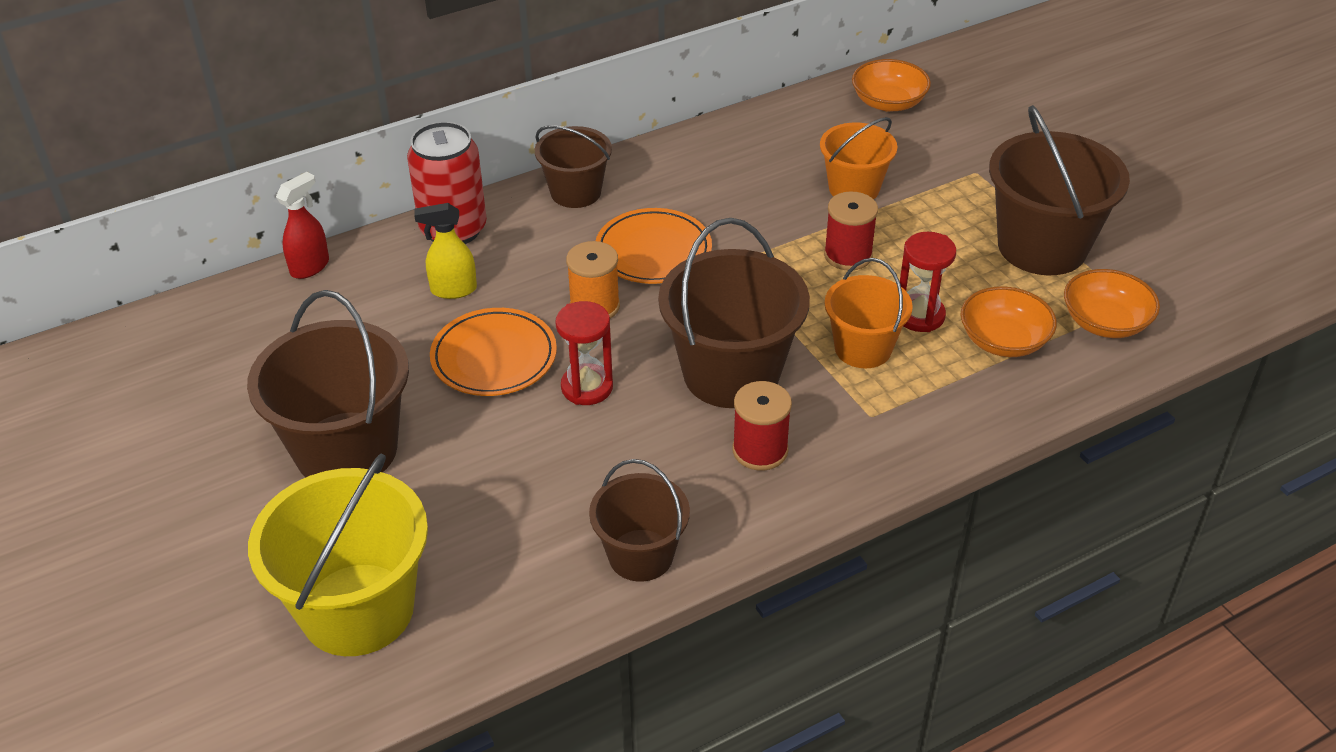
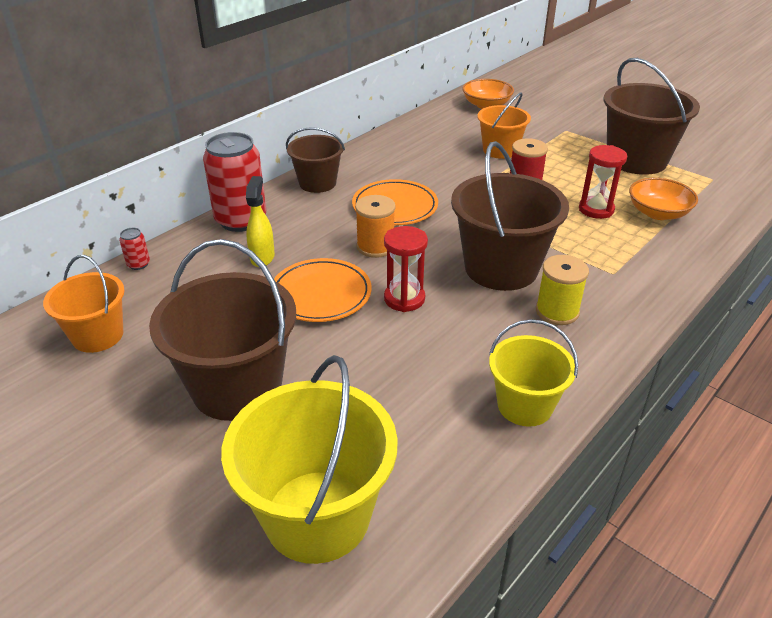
camera: 20 degrees left, 5 degrees down
red spray bottle [276,172,329,279] -> red can [119,228,150,270]
yellow spray bottle [414,203,477,299] -> yellow spray bottle turned 120 degrees clockwise [246,176,275,267]
brown bucket [589,459,690,582] -> yellow bucket [489,319,578,427]
red spool [732,381,792,471] -> yellow spool [536,255,589,325]
orange bucket [824,258,913,368] -> orange bucket moved to [43,255,125,353]
orange bowl [1064,269,1160,338] -> none

